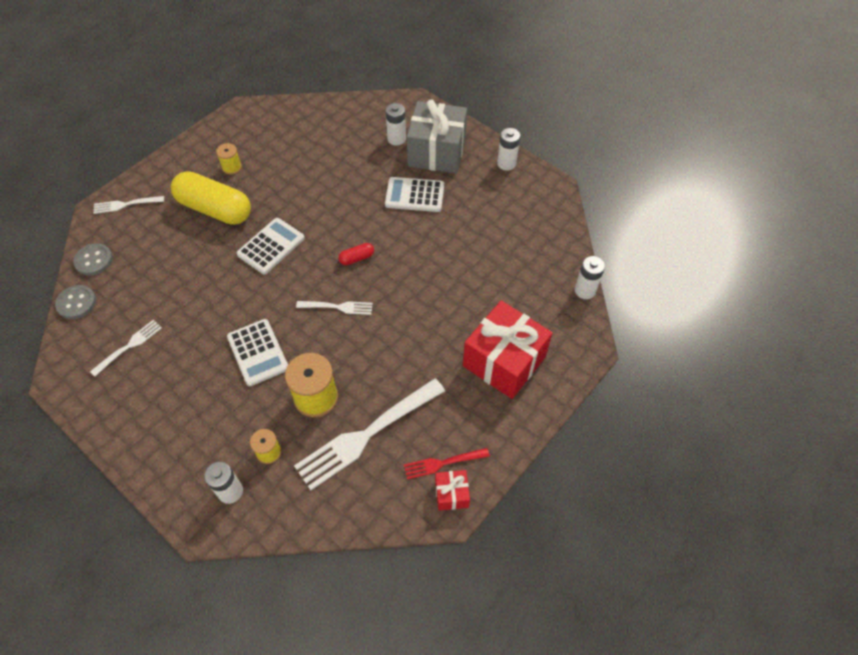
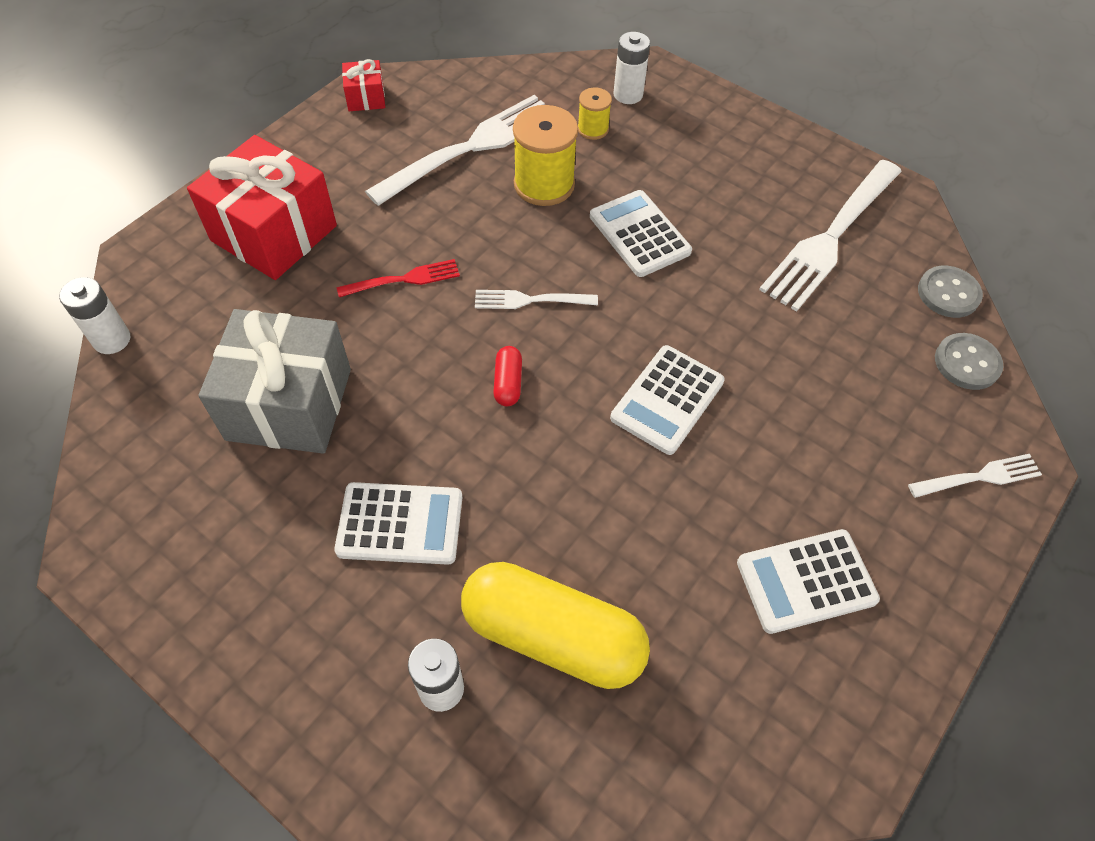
camera: 175 degrees right, 0 degrees up
white fork [90,320,162,376] -> white fork [759,160,902,312], size x1.99
yellow capsule [171,171,251,225] -> yellow capsule moved to [461,562,650,689]
yellow spool [216,143,242,175] -> white calculator [737,529,880,634]
red capsule [338,243,374,265] -> red capsule turned 60 degrees counterclockwise [493,346,522,406]
red fork [404,448,490,480] -> red fork moved to [337,259,460,297]
grey gift [407,99,467,173] -> grey gift moved to [198,309,351,454]
white battery [497,128,520,171] -> none

